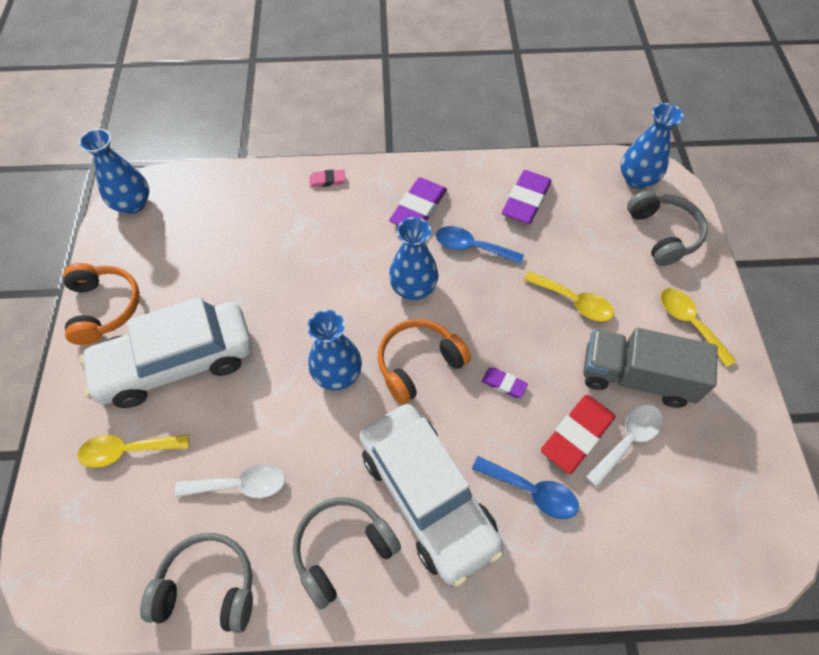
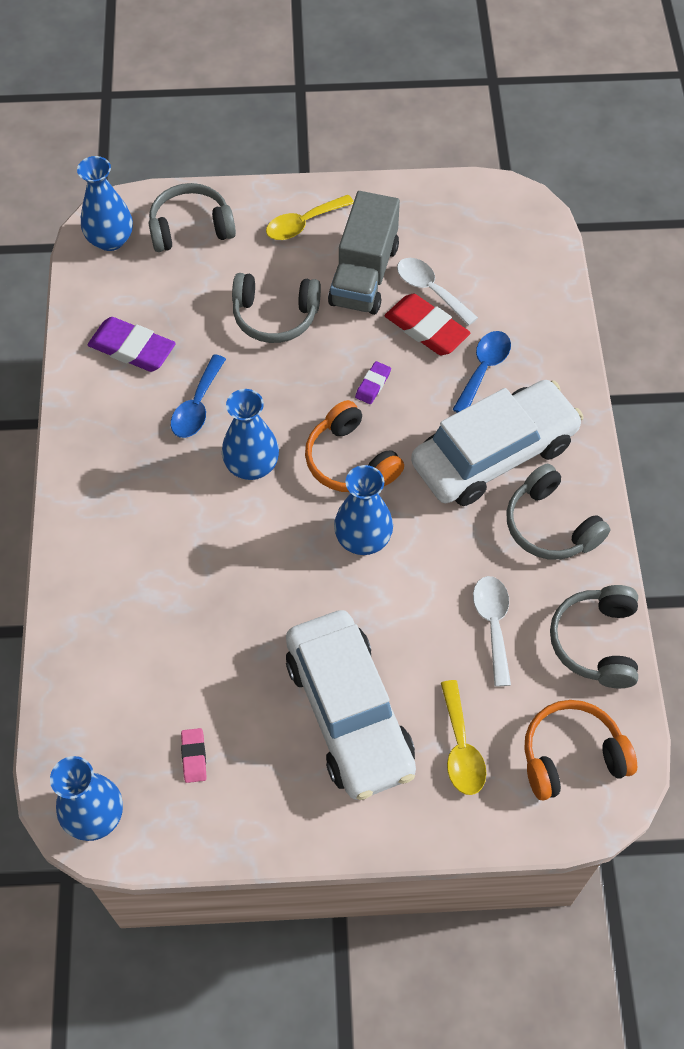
camera: 90 degrees left, 0 degrees up
orange headphones [63,263,140,345] -> orange headphones moved to [524,700,637,801]
pink eraser [309,170,345,187] -> pink eraser moved to [181,728,207,783]
purple eraser [389,178,447,225] -> none
yellow spoon [524,271,614,322] -> grey headphones [232,273,321,343]

